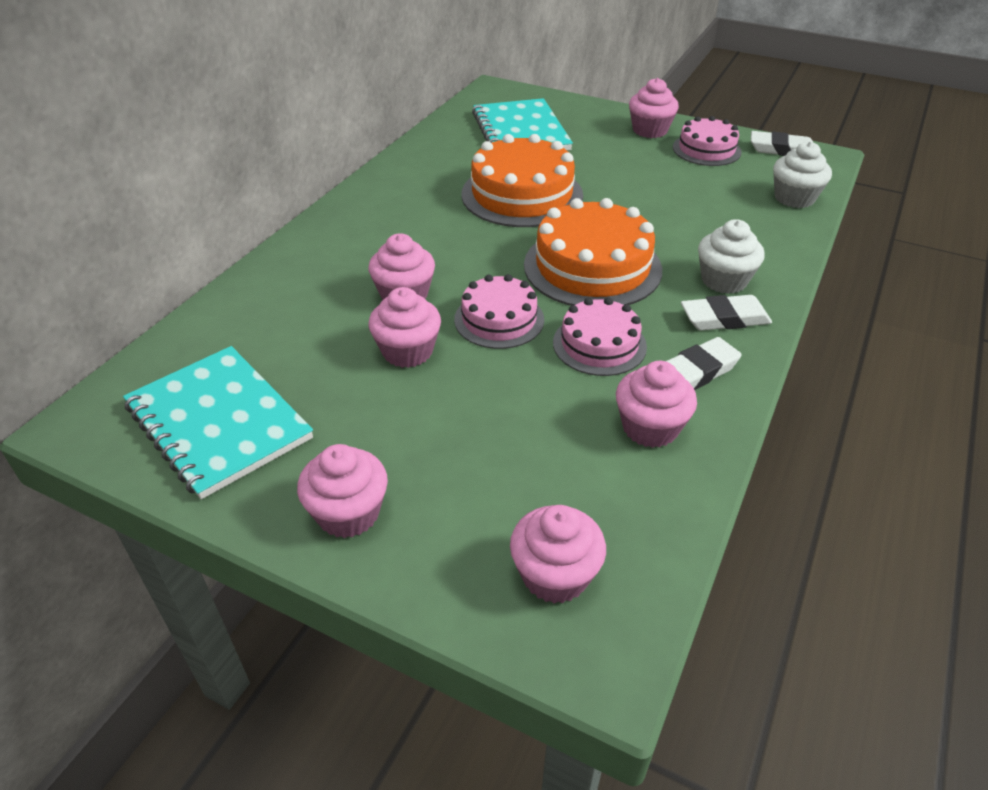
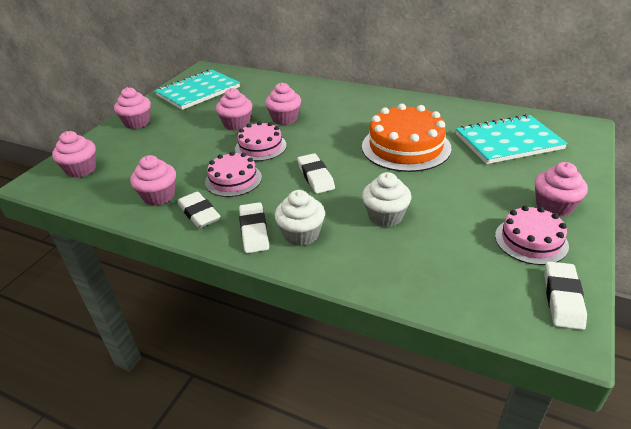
camera: 90 degrees right, 5 degrees down
orange cake [524,198,662,306] -> white eraser [297,153,335,194]
white cupcake [773,141,832,208] -> white cupcake moved to [362,172,411,227]

